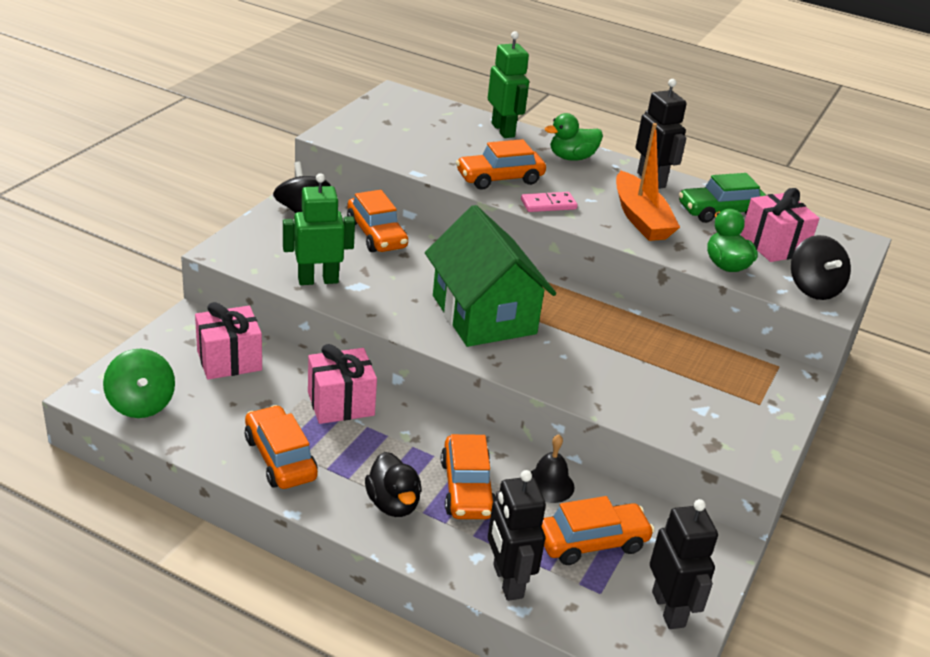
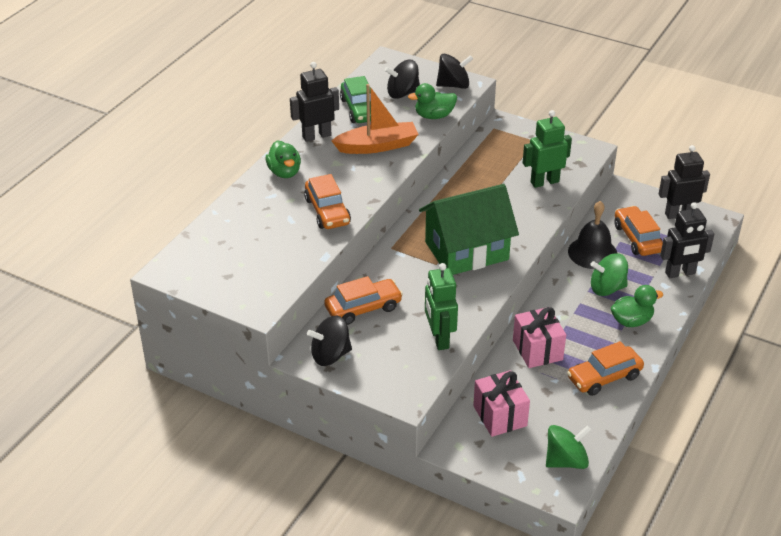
camera: 85 degrees left, 5 degrees up
black duck [365,452,422,517] -> green duck [611,285,663,327]
orange car [441,434,495,519] -> green spinning top [590,253,628,296]
green robot [488,31,529,138] -> green robot moved to [523,110,572,188]
pink domino [521,192,578,212] -> none
black bell [531,434,574,503] -> black bell [568,201,617,269], size x1.53
pink gift [741,188,819,262] -> black spinning top [385,60,420,99]

